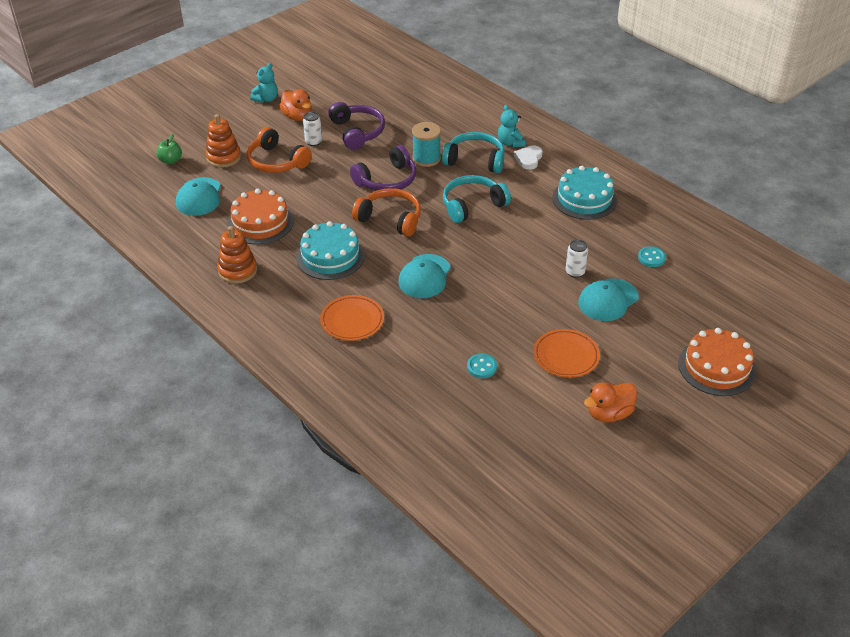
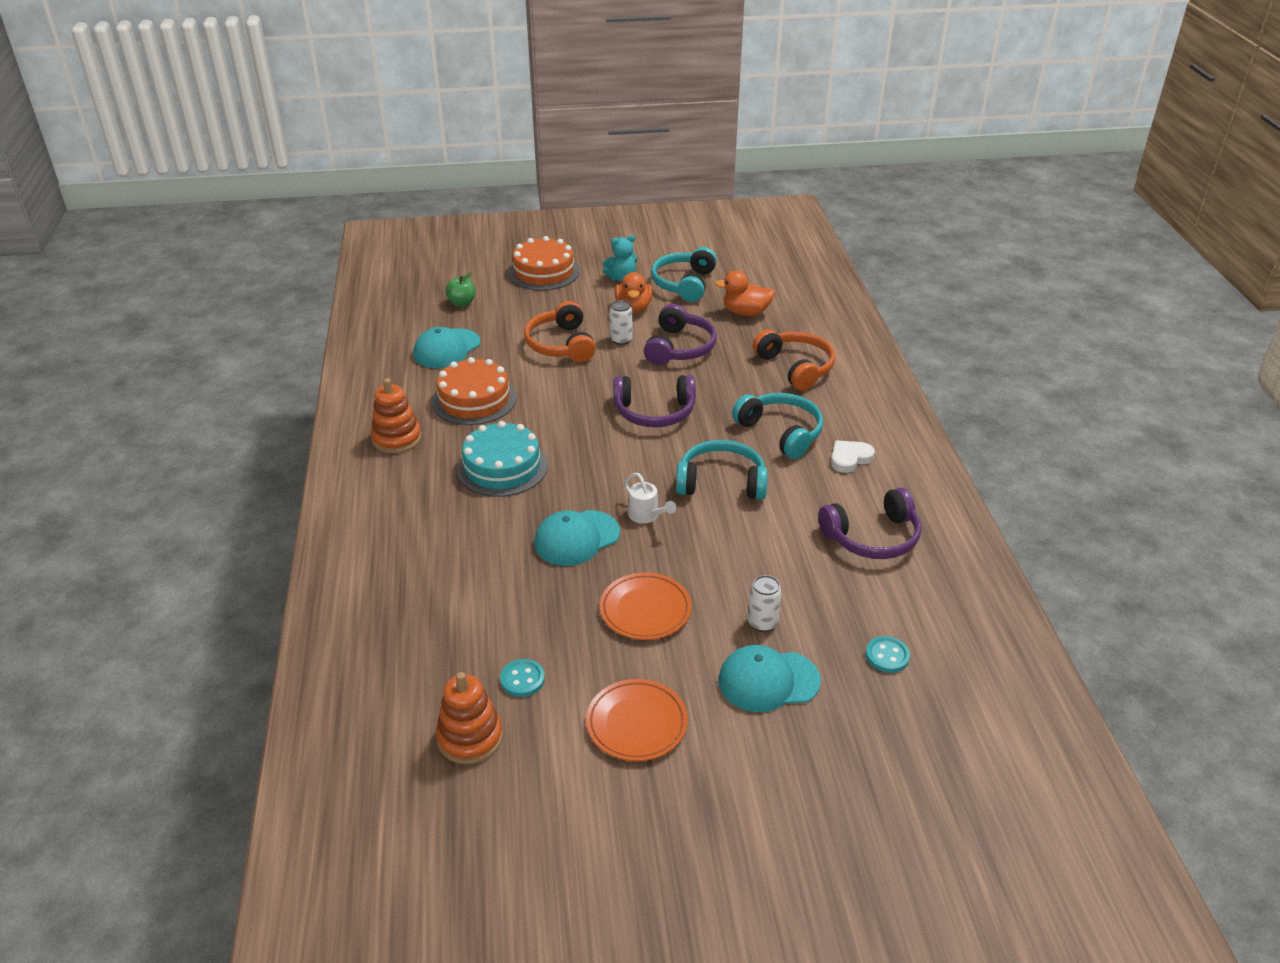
camera: 35 degrees right, 5 degrees down
orange stacking toy [205,114,241,168] -> orange stacking toy moved to [436,672,503,764]
orange plate [320,295,384,341] -> orange plate moved to [600,572,692,640]
orange headphones [352,188,421,237] -> orange headphones moved to [753,329,835,391]
turquoise spool [412,122,441,167] -> none
turquoise teddy bear [498,105,526,147] -> none
turquoise cake [552,166,617,220] -> purple headphones [818,487,921,559]
orange duck [584,382,637,422] -> orange duck moved to [715,270,775,316]
orange cake [678,328,756,396] -> orange cake moved to [508,236,580,290]
none -> white watering can [624,473,676,524]
none -> turquoise headphones [651,247,717,302]

